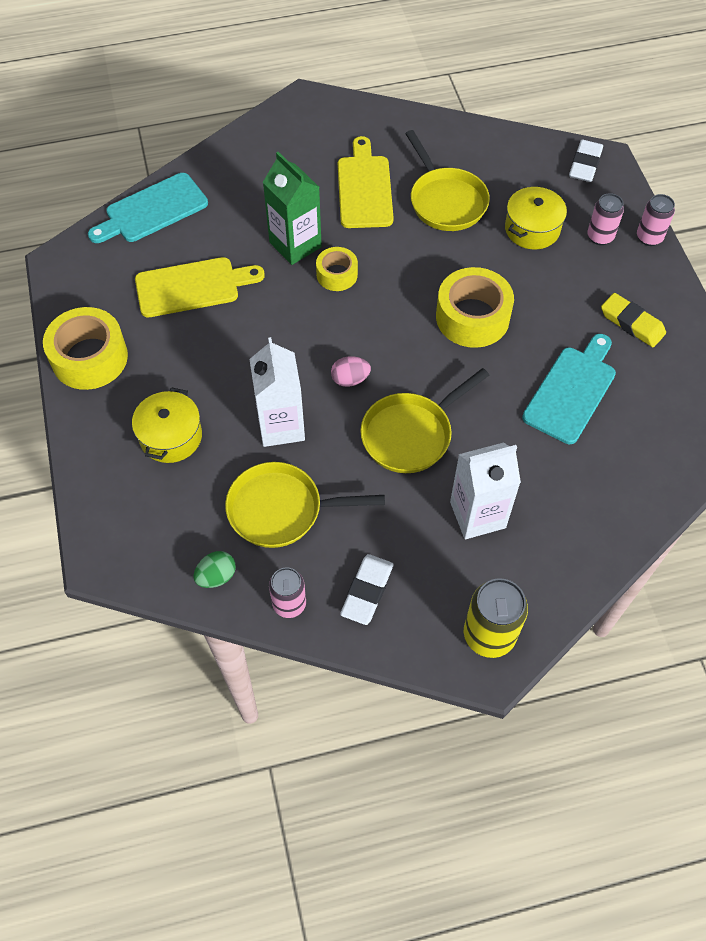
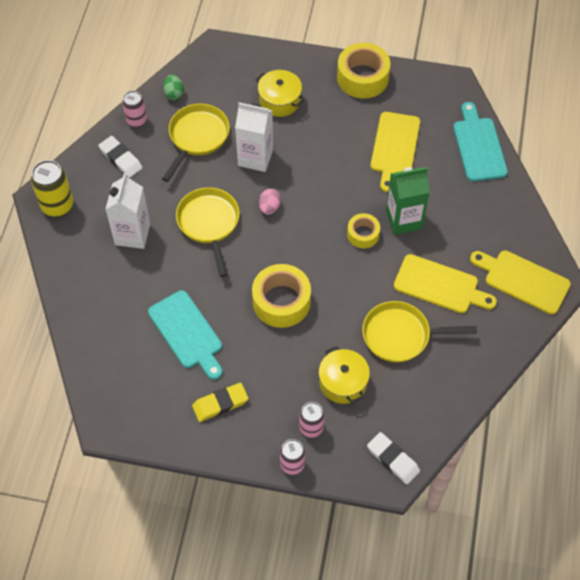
camera: 115 degrees right, 0 degrees up
none -> yellow cutting board [470,251,571,315]

